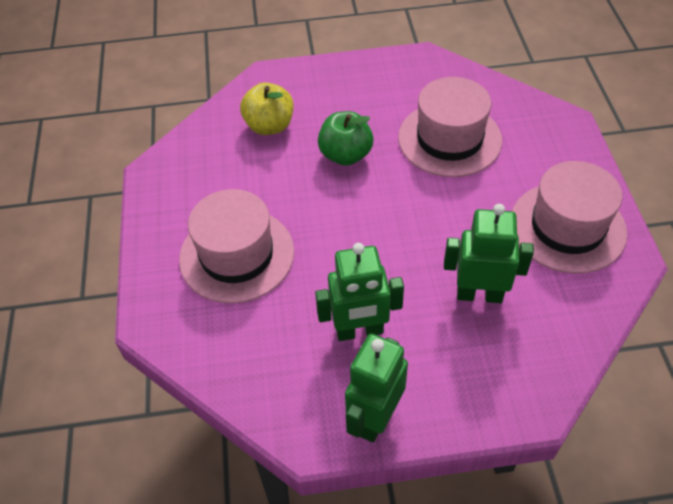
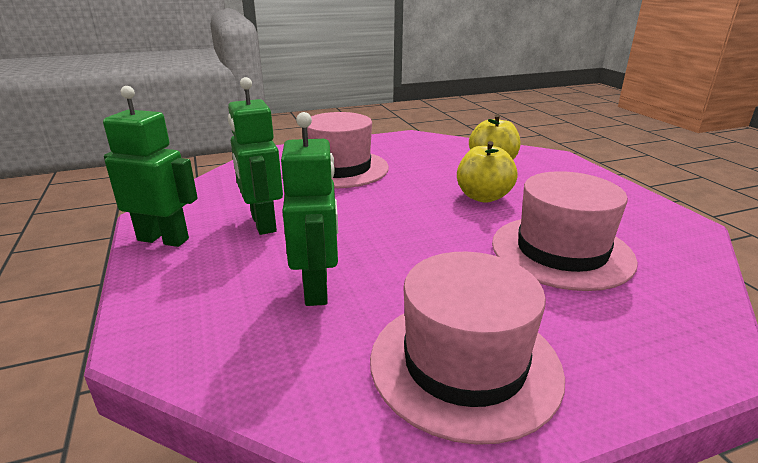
camera: 75 degrees right, 25 degrees down
green apple [318,111,373,166] -> yellow apple [457,141,518,203]

